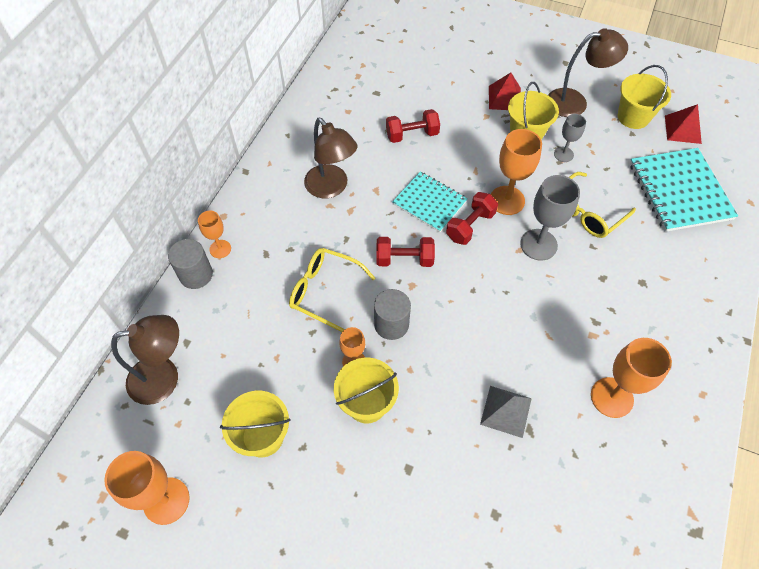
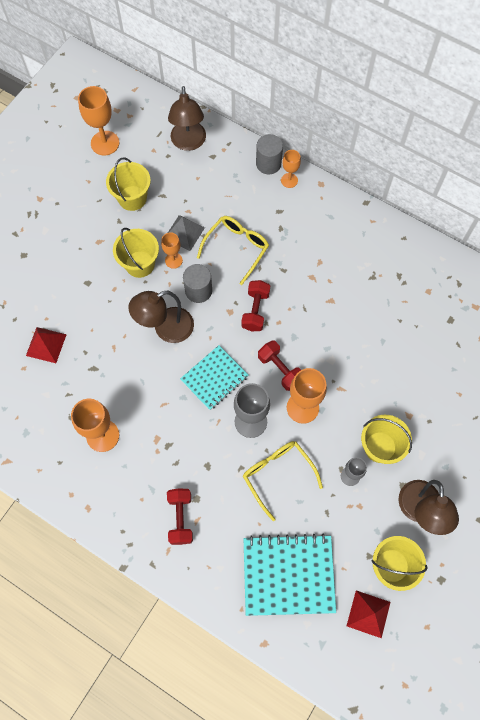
camera: 100 degrees right, 10 degrees up
brown lamp [304,118,358,198] -> brown lamp moved to [128,291,194,343]
red dumbbell [386,109,440,143] -> red dumbbell moved to [167,488,193,545]
turquoise notebook [392,171,468,232] -> turquoise notebook moved to [180,345,249,410]
grey pyramid [480,386,532,438] -> grey pyramid moved to [168,215,205,251]
red pyramid [489,73,521,110] -> red pyramid moved to [26,327,67,363]

